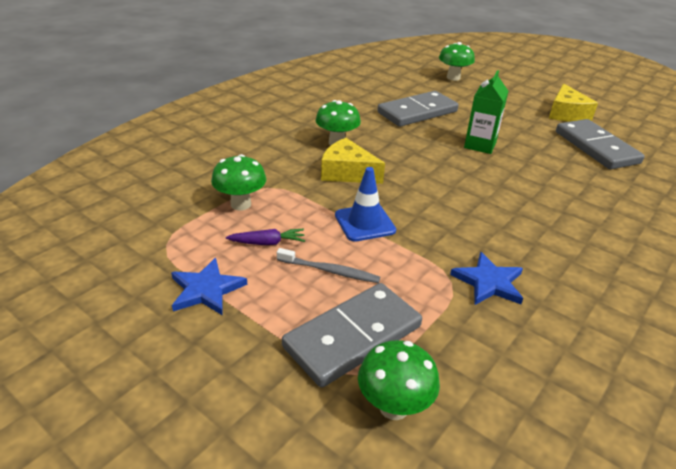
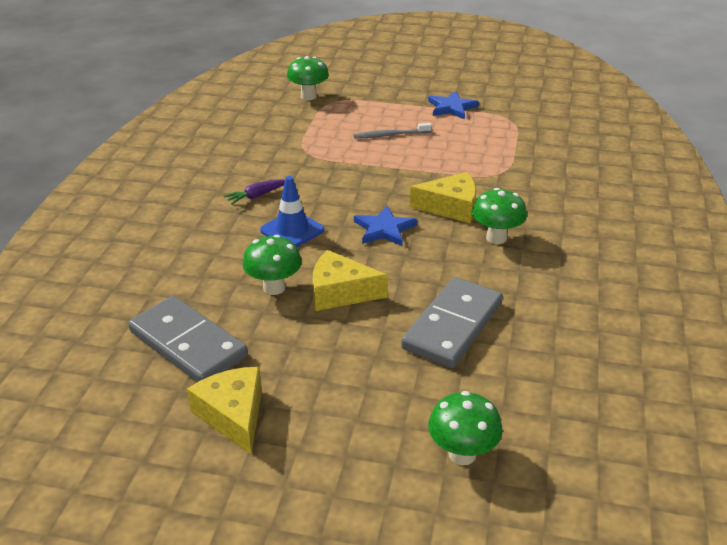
camera: 155 degrees right, 0 degrees up
green mushroom [211,154,266,210] -> green mushroom moved to [243,235,302,295]
purple carrot [226,229,305,245] -> purple carrot moved to [224,179,285,205]
grey domino [282,283,422,388] -> none
blue traffic cone [335,167,396,242] -> blue traffic cone moved to [260,176,324,247]
blue star [450,252,523,305] -> blue star moved to [354,206,417,246]
green carton [464,70,509,154] -> yellow cheese [313,250,388,311]

